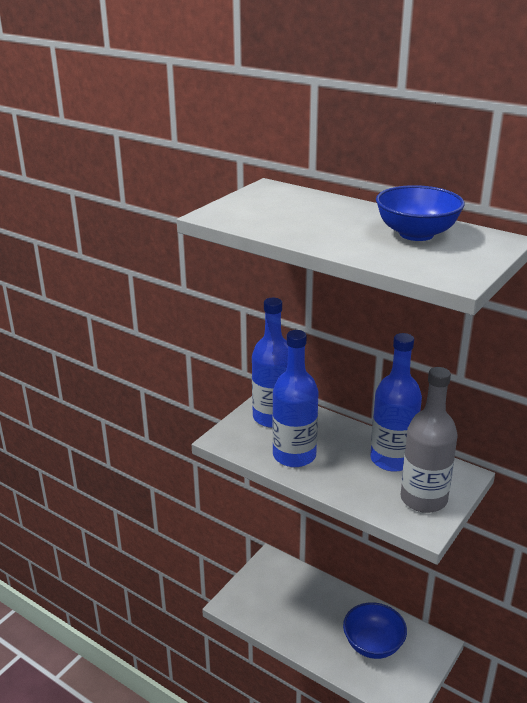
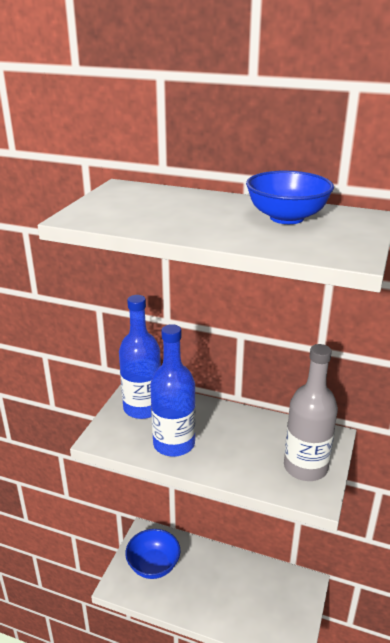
camera: 15 degrees left, 0 degrees up
blue bowl [343,602,407,659] -> blue bowl moved to [125,529,180,579]
blue bottle [370,333,422,472] -> none

